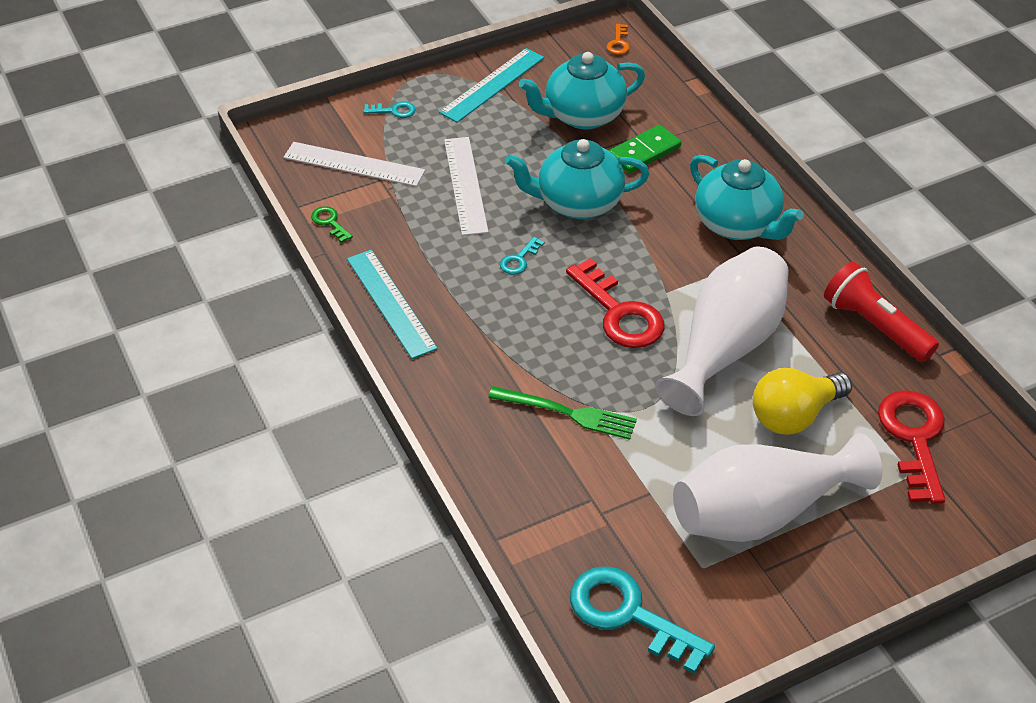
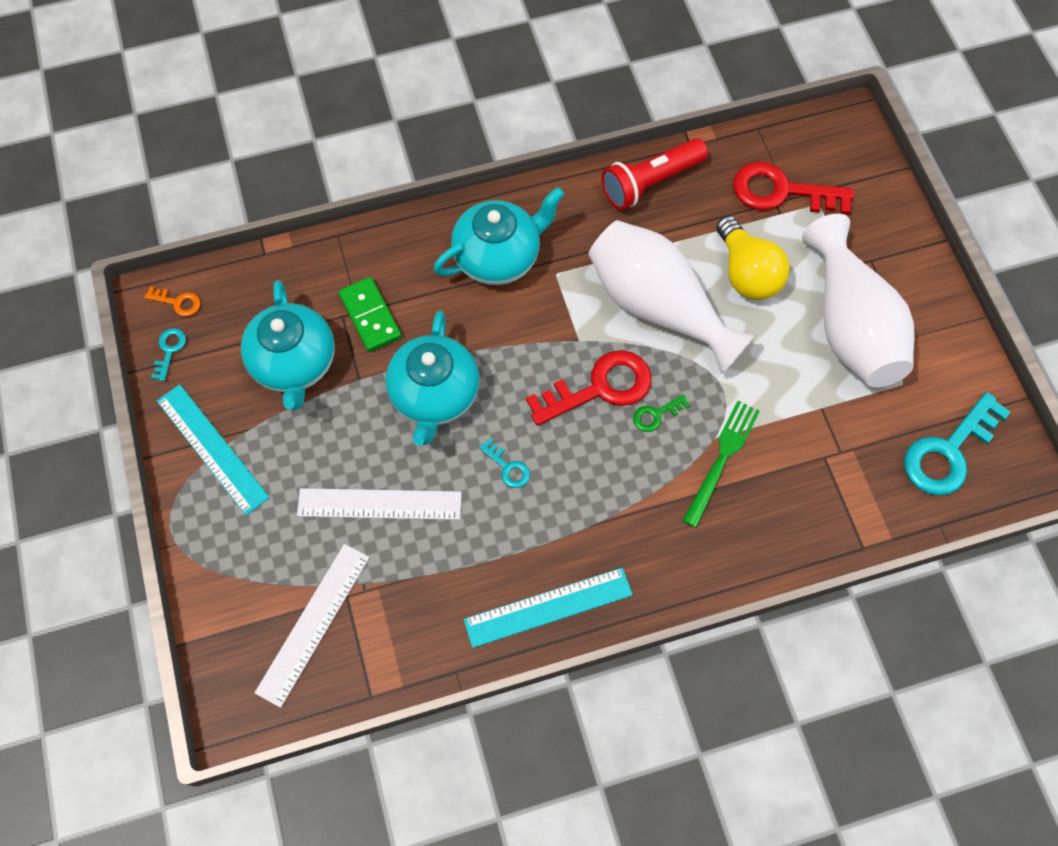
camera: 80 degrees left, 20 degrees up
green key [311,206,353,243] -> green key moved to [633,394,690,432]
turquoise key [363,102,416,118] -> turquoise key moved to [151,328,186,381]

